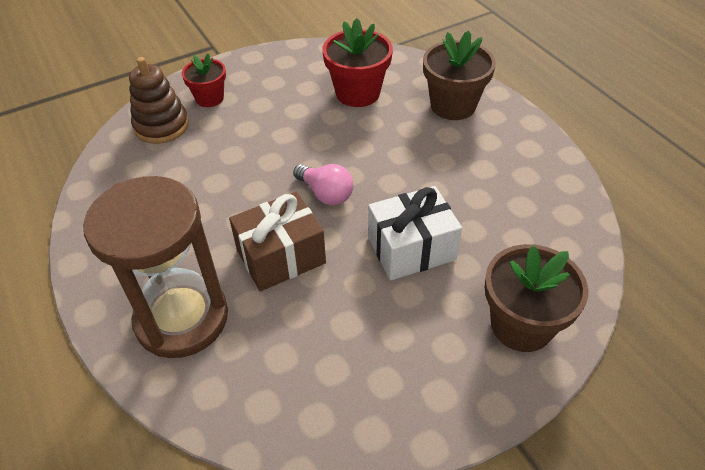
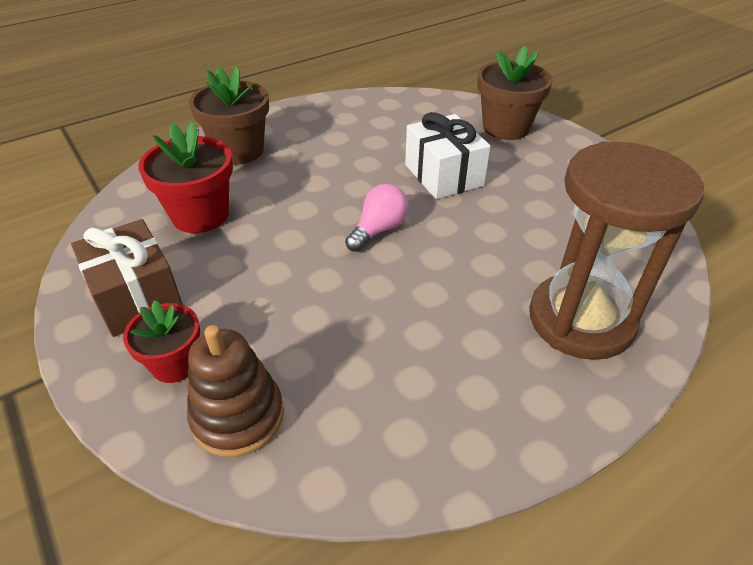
camera: 95 degrees left, 5 degrees down
brown gift [229,192,326,291] -> brown gift moved to [71,219,183,337]

